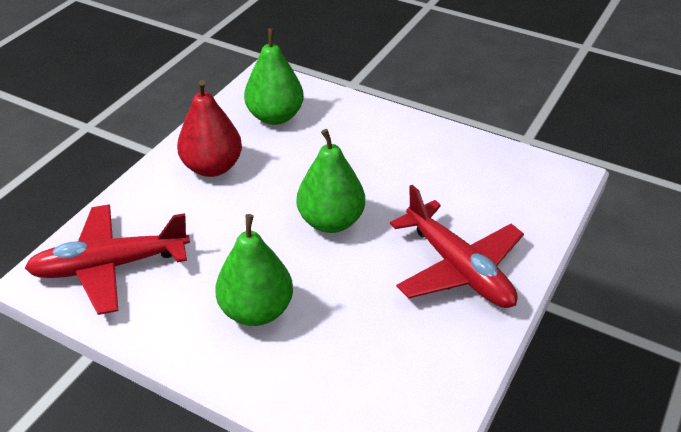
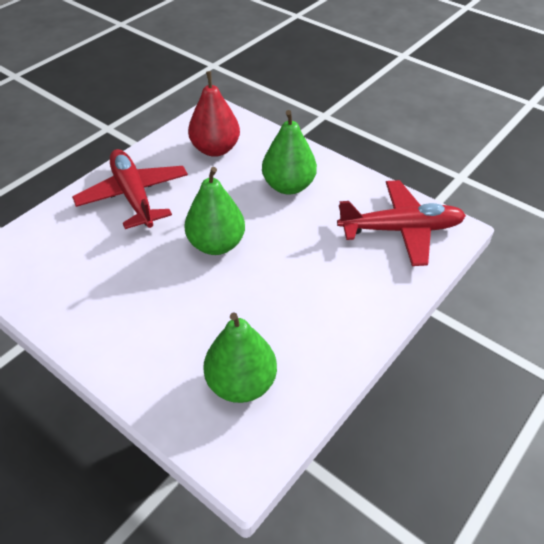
camera: 170 degrees left, 5 degrees up
red pear [177,80,242,177] -> red pear moved to [188,71,240,157]

